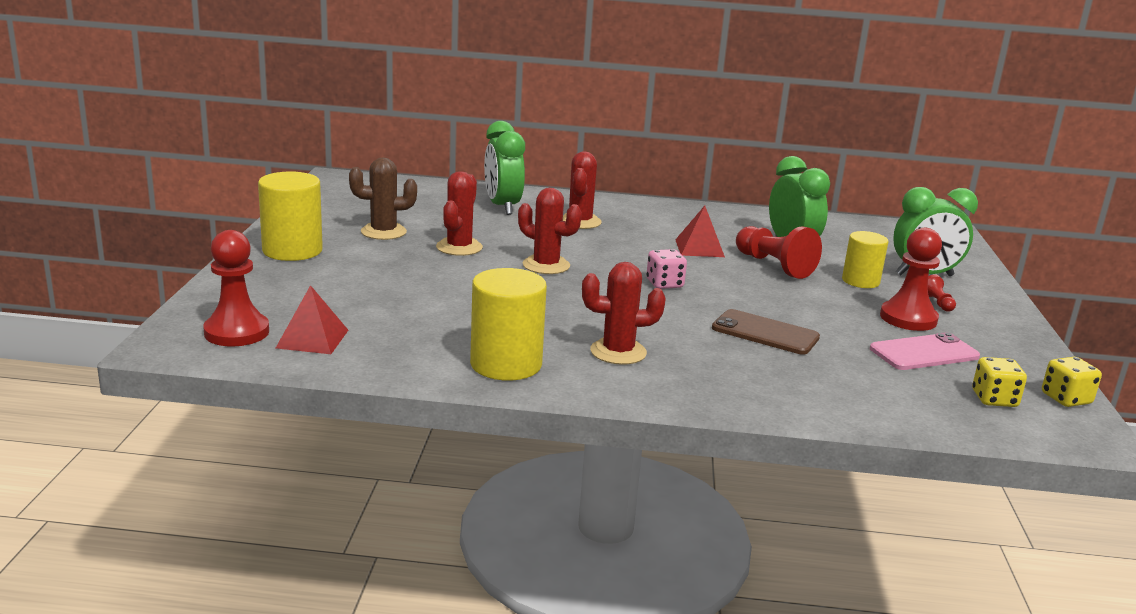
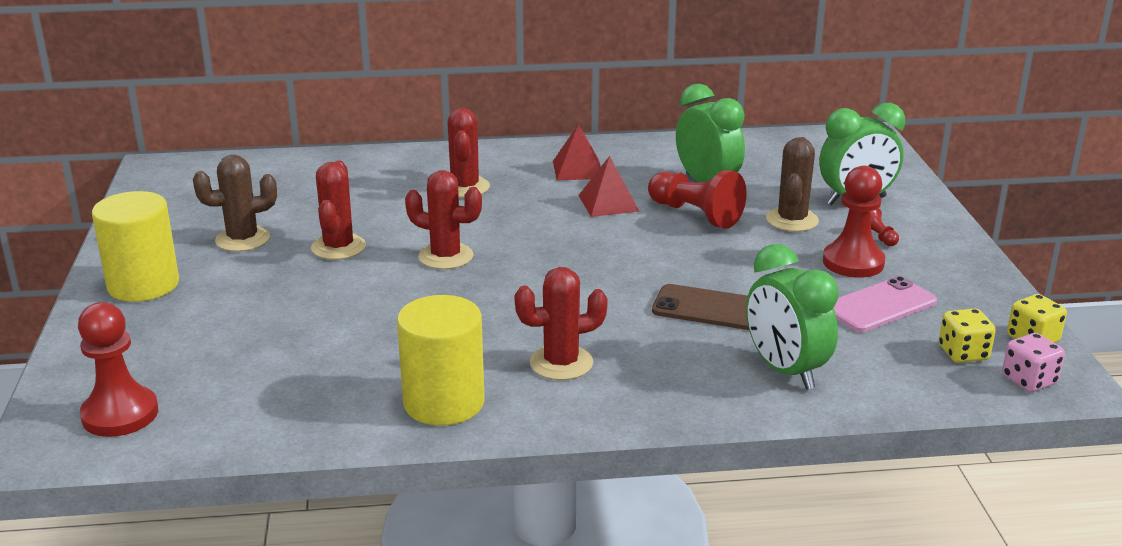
camera: 10 degrees left, 5 degrees up
red pyramid [276,285,348,354] -> red pyramid moved to [553,124,601,181]
green clock [484,121,525,215] -> green clock moved to [746,244,839,390]
pink dice [646,249,687,289] -> pink dice moved to [1002,333,1065,392]
yellow cylinder [842,231,888,288] -> brown cactus [766,137,819,232]

